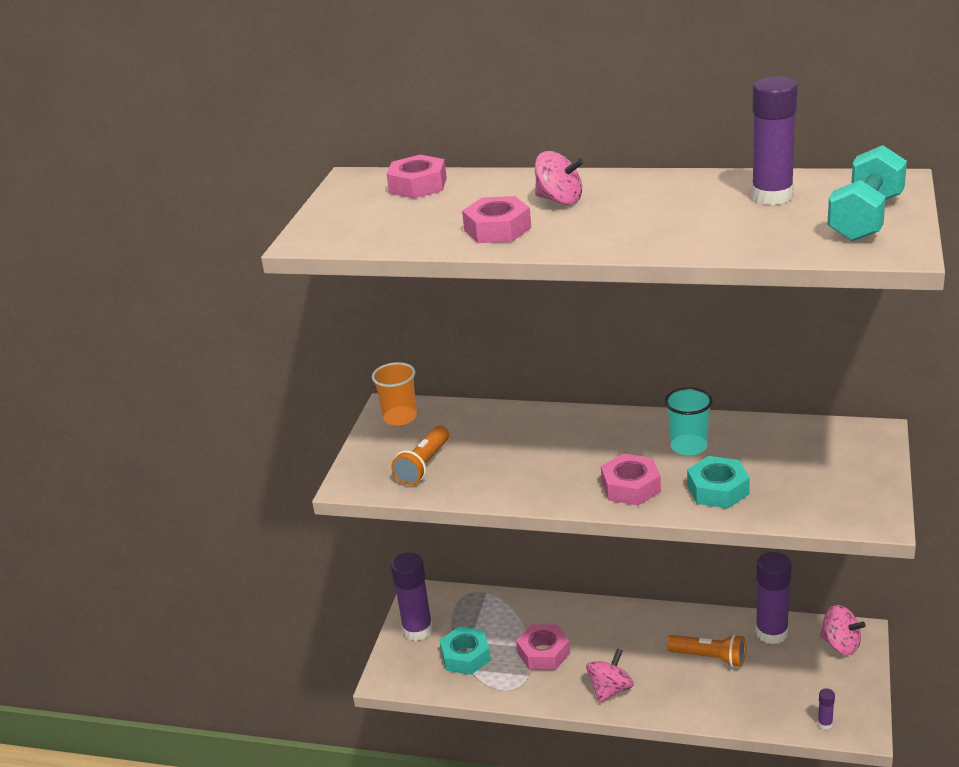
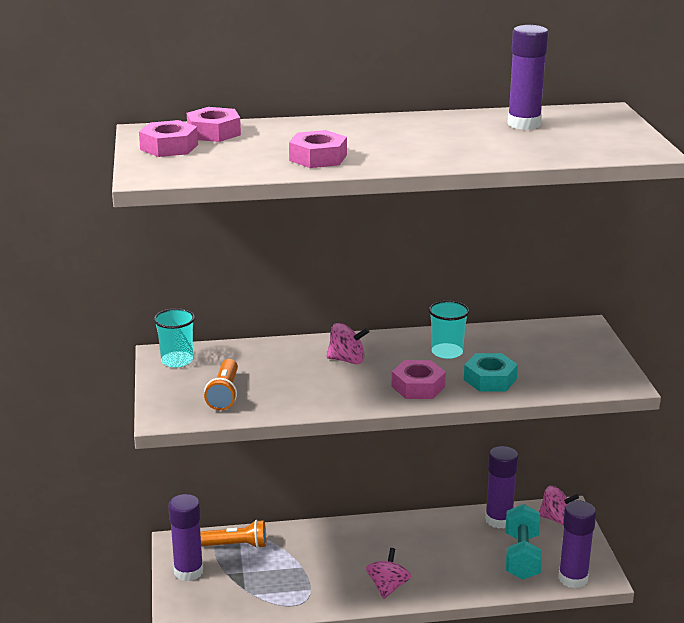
camera: 25 degrees left, 5 degrees down
orange cup [372,362,417,426] -> turquoise cup [154,308,195,367]
turquoise nut [439,626,491,675] -> none
pink nut [516,625,570,670] -> pink nut moved to [139,120,198,157]
pink spinning top [535,151,584,205] -> pink spinning top moved to [326,323,370,364]
orange flashlight [667,634,746,667] -> orange flashlight moved to [200,520,266,548]
purple glue stick [818,688,835,730] -> purple glue stick [558,501,596,589], size x2.36
turquoise dumbbell [827,145,907,241] -> turquoise dumbbell moved to [506,504,542,580]

